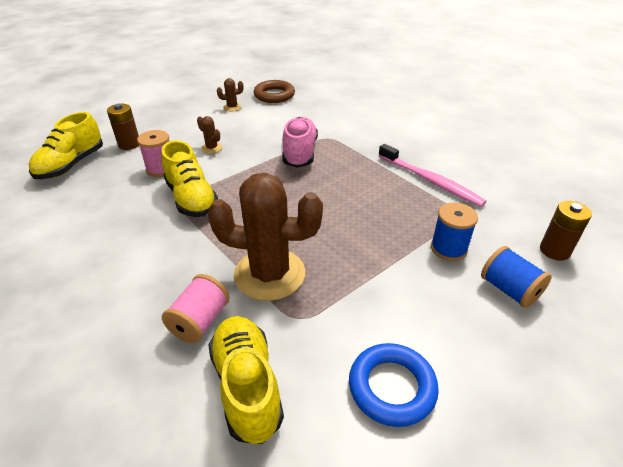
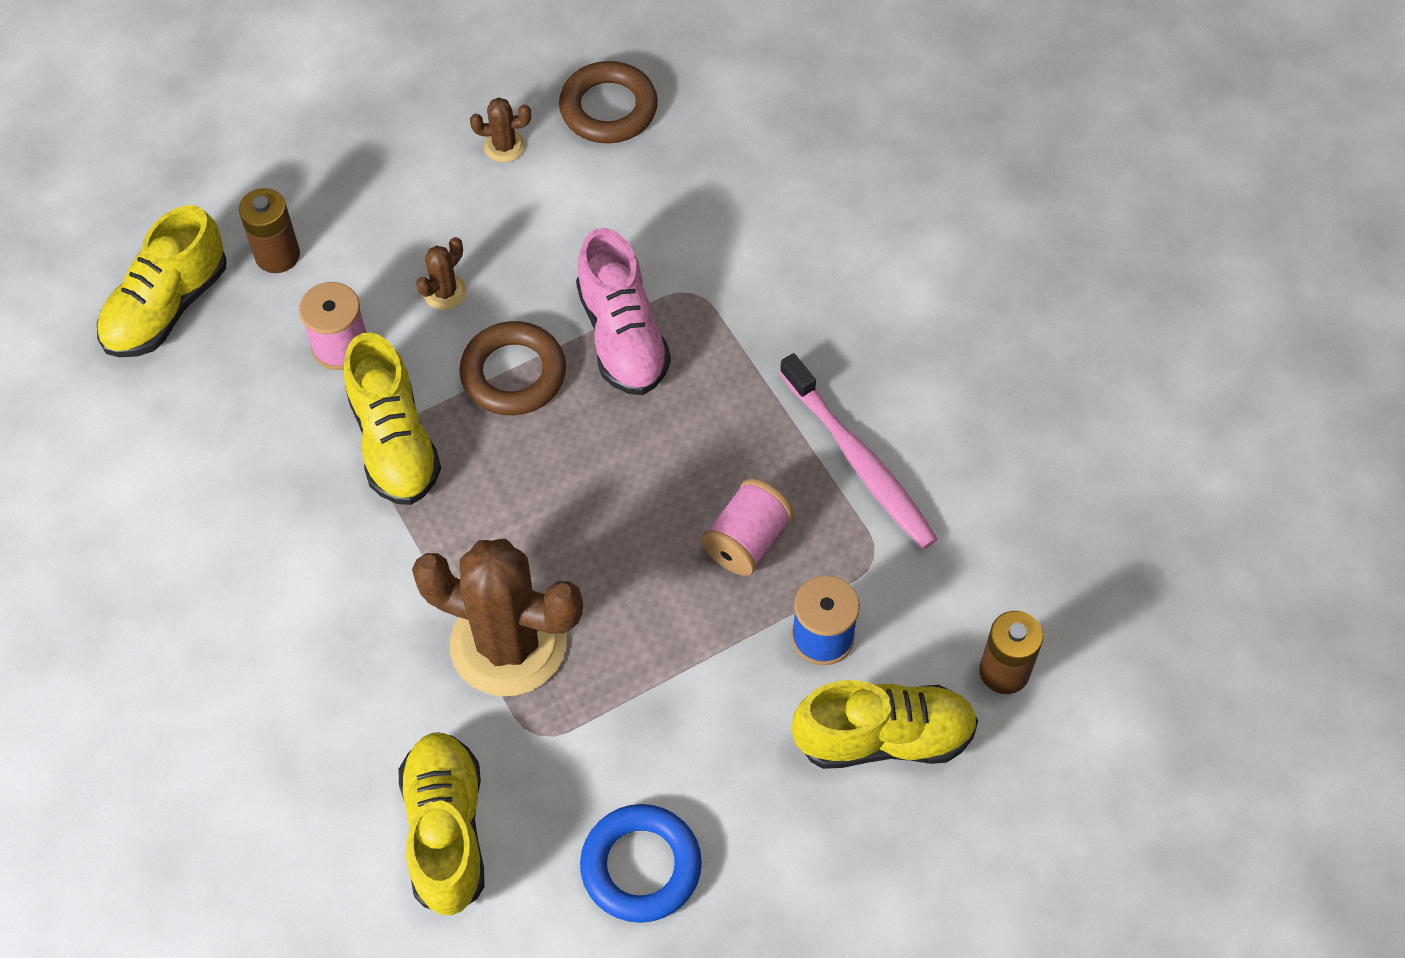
camera: 10 degrees right, 20 degrees up
pink spool [162,274,230,343] -> pink spool moved to [701,478,794,576]
brown cactus [197,116,222,153] -> brown cactus turned 75 degrees clockwise [416,237,467,310]
pink shoe [282,116,318,168] -> pink shoe turned 150 degrees clockwise [576,228,671,395]
blue spool [481,246,552,308] -> yellow shoe [792,680,978,769]
none -> brown ring [459,321,566,415]

